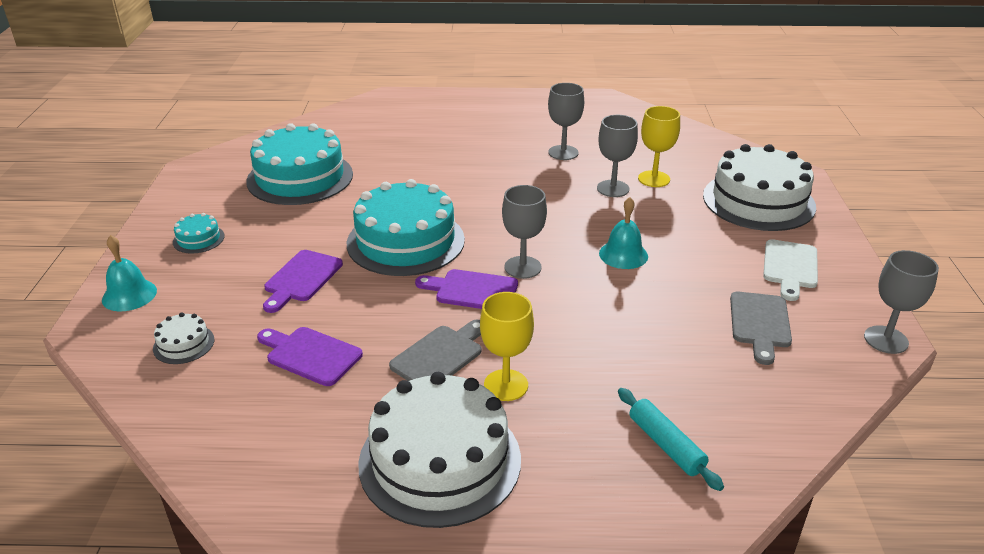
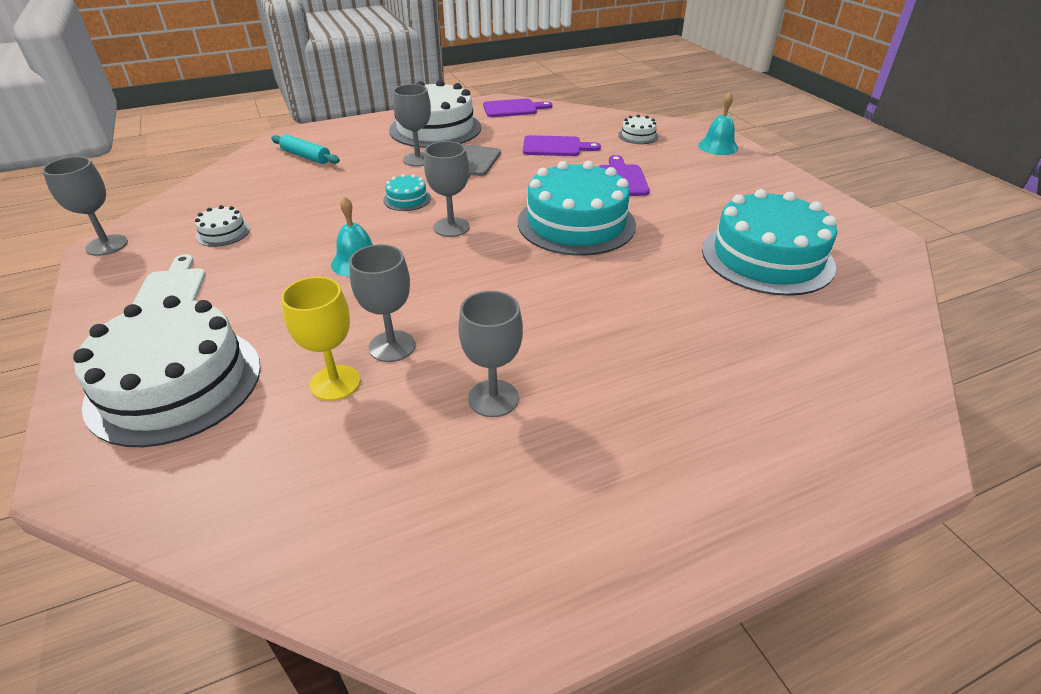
camera: 155 degrees right, 5 degrees up
turquoise cake [173,213,225,253] -> turquoise cake moved to [383,174,431,211]
purple cutting board [415,269,518,309] -> purple cutting board moved to [483,99,552,117]
yellow goblet [480,292,534,401] -> grey goblet [393,84,431,167]
grey cutting board [730,292,792,365] -> white cake [195,205,250,247]

